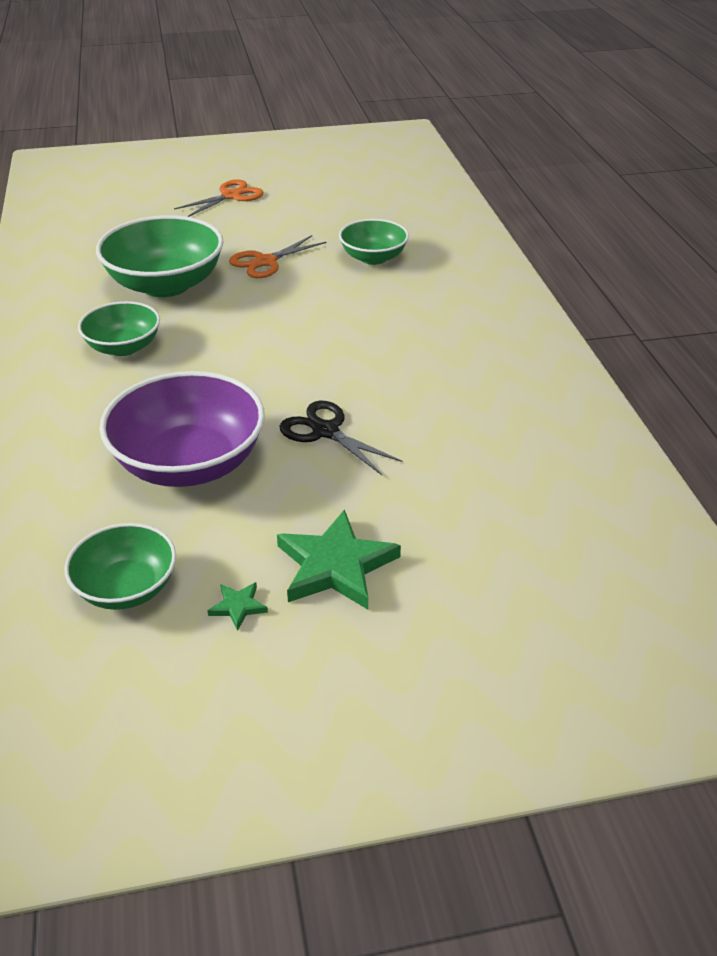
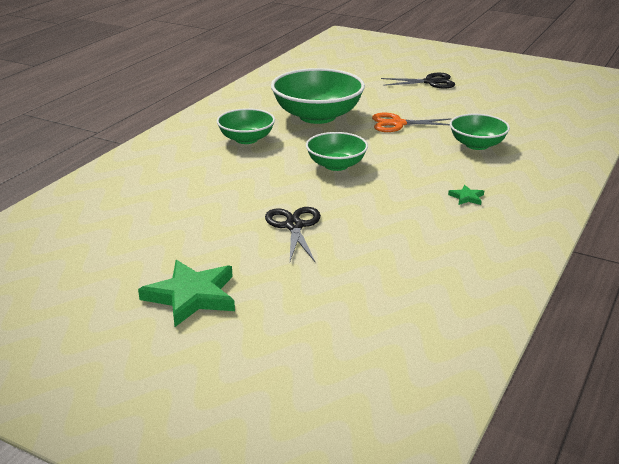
camera: 40 degrees right, 10 degrees down
green bowl [64,523,176,610] -> green bowl moved to [306,132,368,171]
purple bowl [99,371,265,487] -> none
orange scissors [174,179,264,217] -> black scissors [381,73,455,89]
green star [208,582,268,631] -> green star moved to [448,185,484,205]

